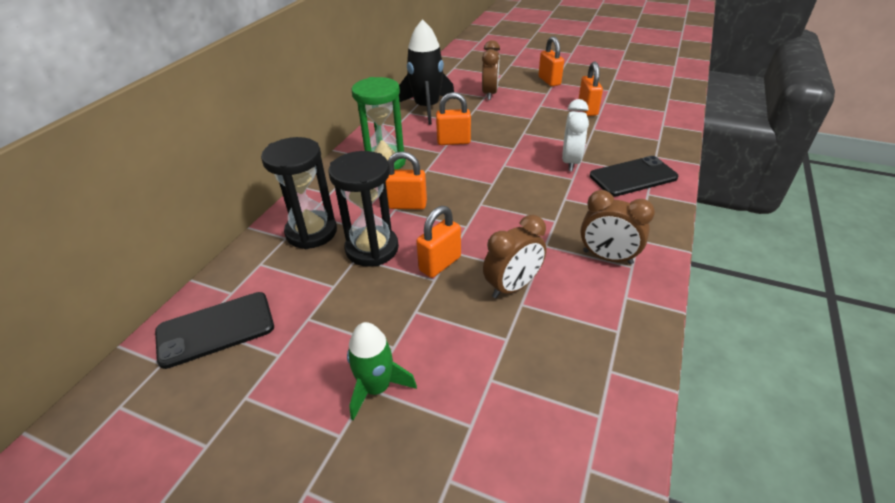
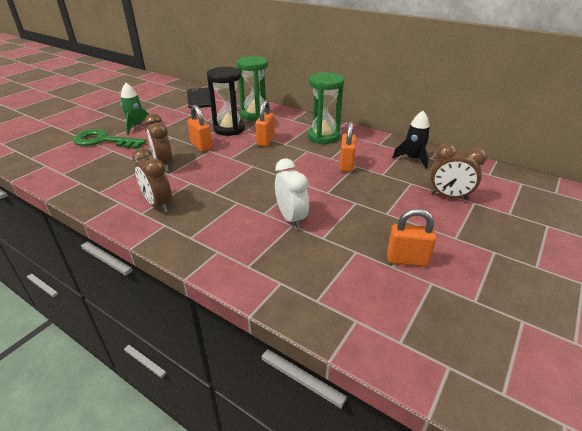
camera: 100 degrees right, 5 degrees down
black hourglass [261,137,337,249] -> green hourglass [237,56,268,121]
black rocket [399,19,454,125] -> black rocket [392,111,430,169], size x0.63
orange padlock [538,36,564,86] -> none
white clock [562,99,589,171] -> white clock turned 135 degrees counterclockwise [275,158,309,229]
brown clock [580,190,655,265] -> brown clock turned 75 degrees counterclockwise [132,148,172,213]
black phone [590,156,678,197] -> none
none -> green key [73,129,147,149]

